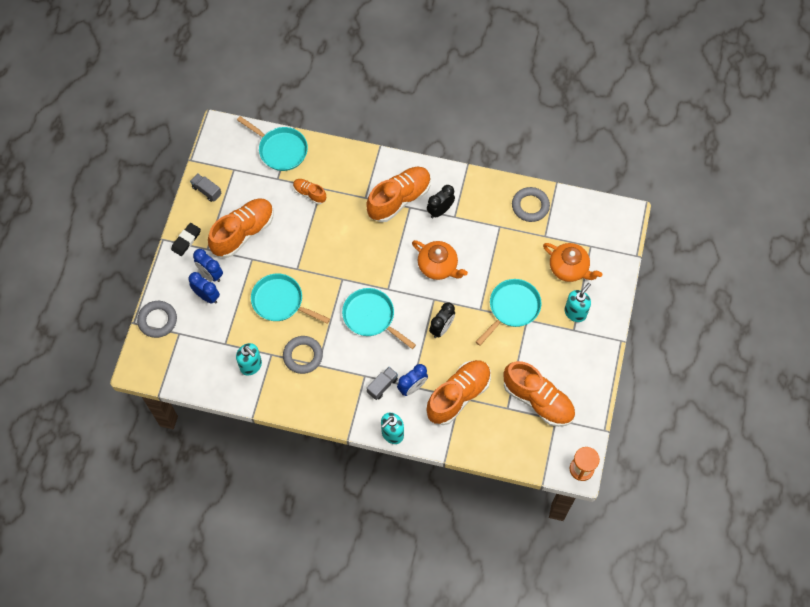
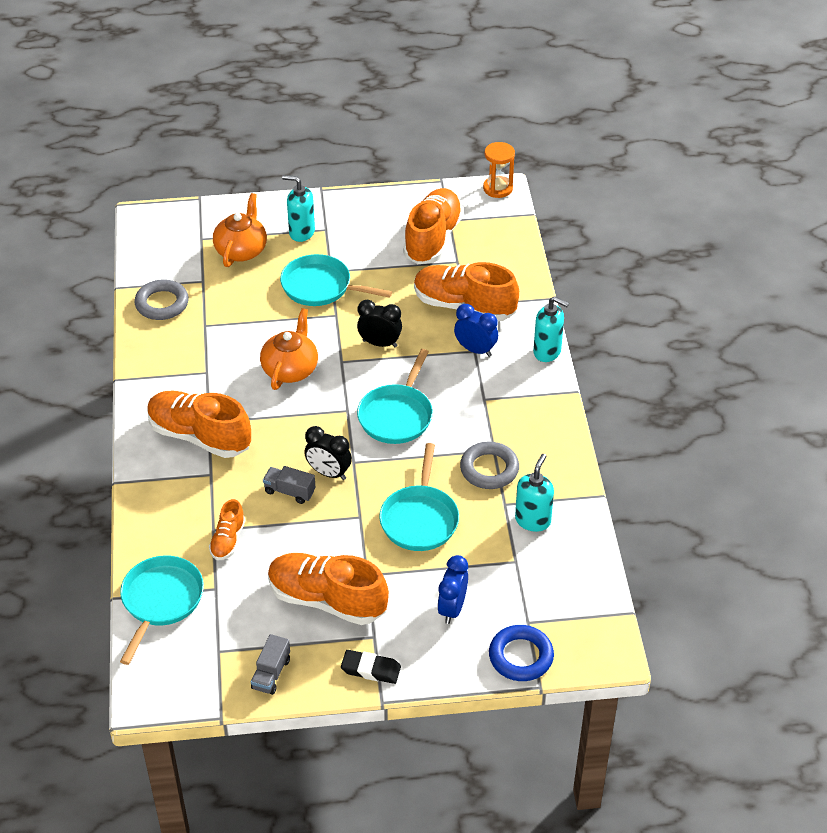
camera: 110 degrees left, 20 degrees down
grey ring [137,301,177,338] -> blue ring [489,625,554,681]
blue clock [193,249,223,282] -> none
grey truck [367,367,398,400] -> grey truck moved to [263,466,315,504]
black clock [427,185,455,218] -> black clock moved to [304,426,352,480]

